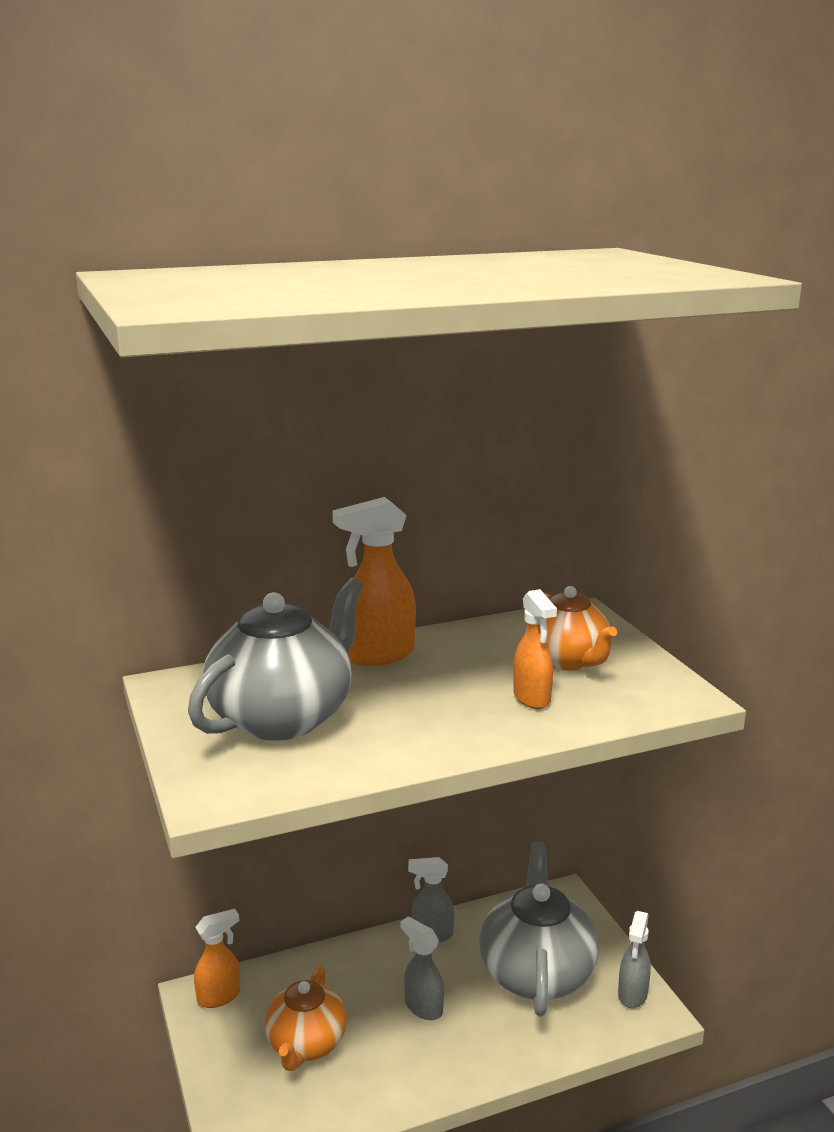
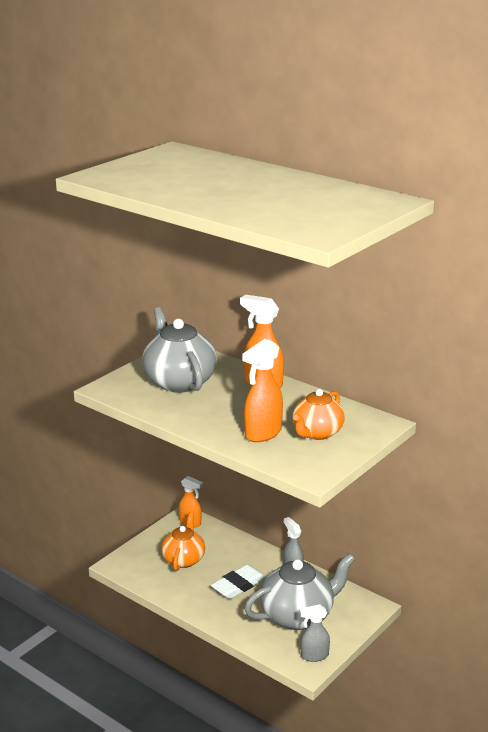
camera: 60 degrees right, 5 degrees up
grey teapot [188,578,363,741] -> grey teapot turned 120 degrees counterclockwise [142,307,217,393]
orange teapot [265,966,347,1071] -> orange teapot turned 120 degrees clockwise [161,512,205,571]
grey spray bottle [401,916,444,1020] -> white eraser [211,564,266,599]
orange spray bottle [513,589,557,709] -> orange spray bottle [242,339,283,442], size x1.54

